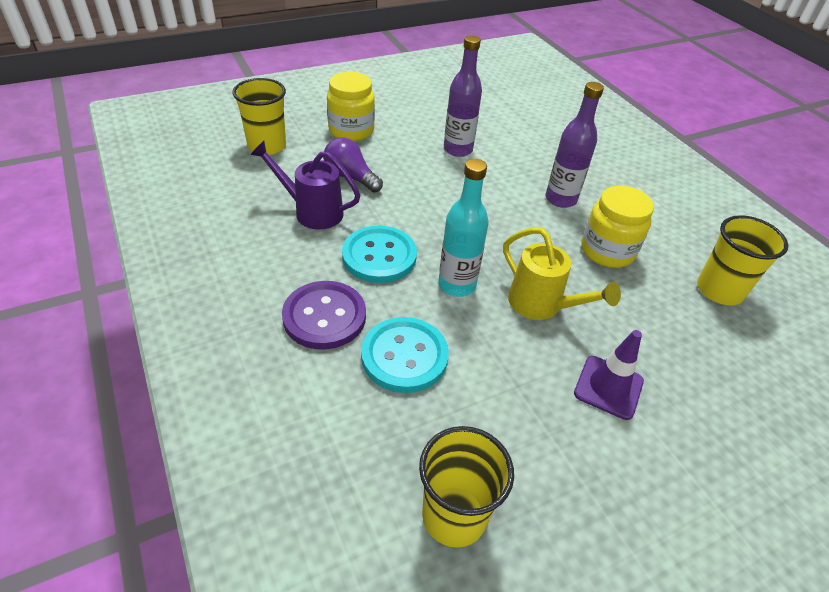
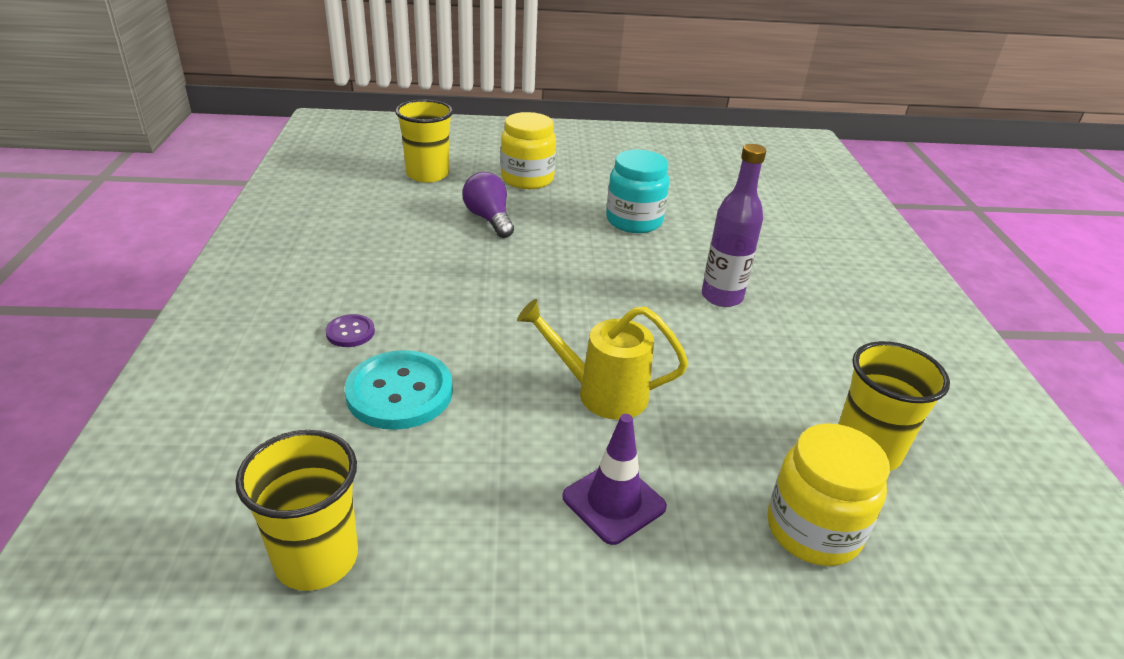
camera: 25 degrees right, 10 degrees down
purple watering can [250,141,360,230] -> none
purple button [282,281,366,350] -> purple button [326,314,375,347], size x0.49
turquoise button [342,226,417,283] -> none
turquoise bottle [438,159,488,297] -> none
purple bottle [444,35,482,157] -> turquoise jar [606,150,669,233]
yellow watering can [503,227,621,320] -> yellow watering can turned 120 degrees clockwise [517,299,688,420]
yellow jar [581,186,654,268] -> yellow jar moved to [767,423,890,566]

